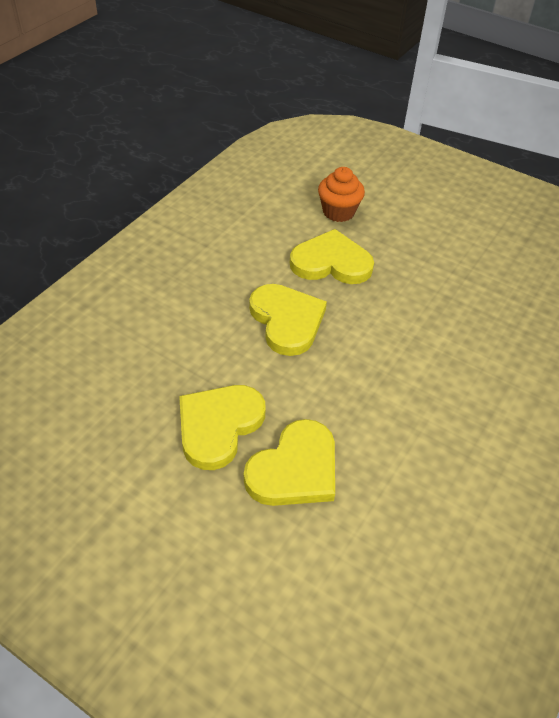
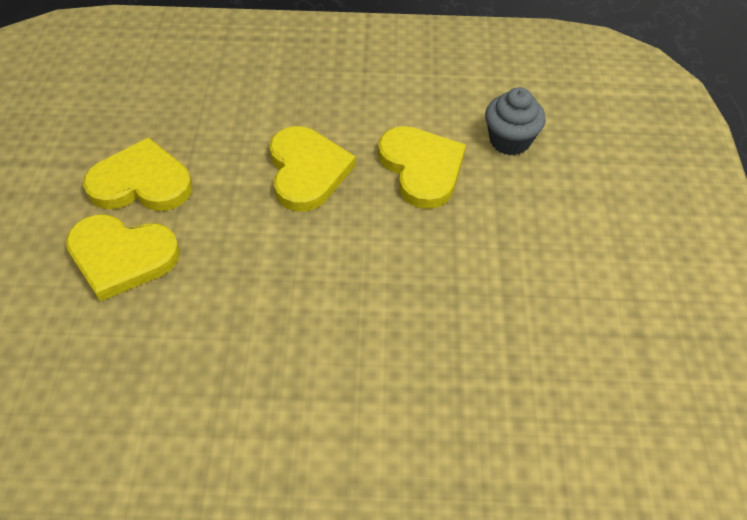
camera: 60 degrees right, 5 degrees up
yellow heart [249,284,327,356] -> yellow heart turned 45 degrees counterclockwise [269,126,356,212]
orange cupcake [318,167,365,222] -> grey cupcake [485,87,546,155]

